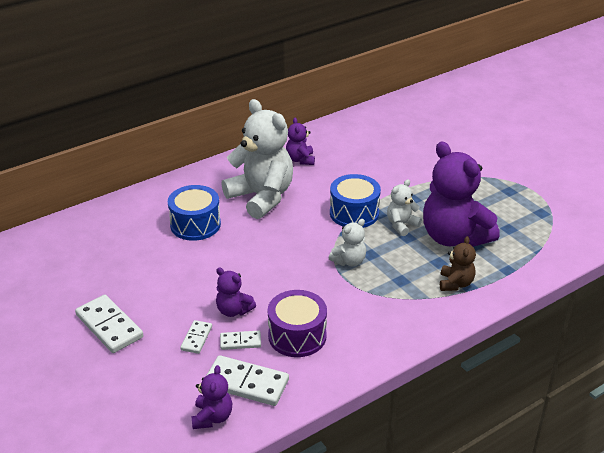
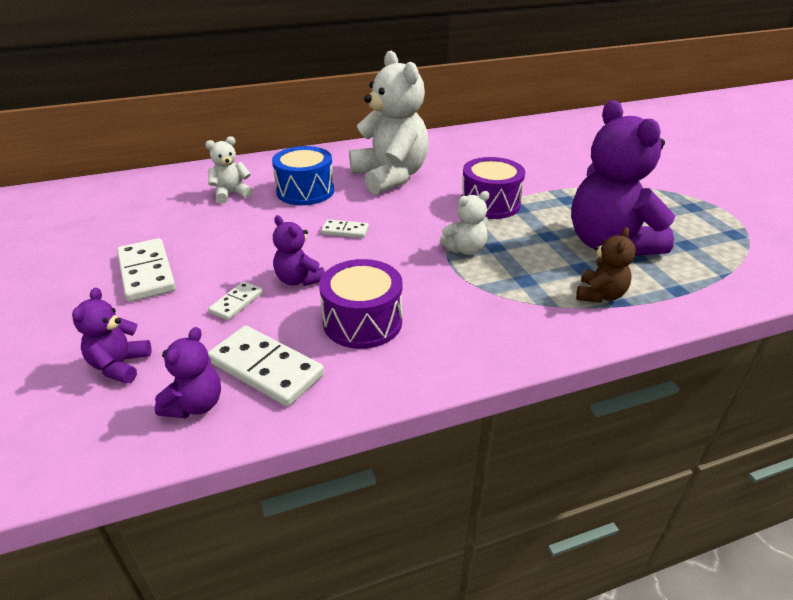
camera: 15 degrees right, 0 degrees up
white domino [220,331,261,350] -> white domino moved to [321,219,369,238]
purple teddy bear [286,118,315,165] -> purple teddy bear moved to [72,288,151,384]
blue drum [330,174,381,228] -> purple drum [461,157,525,219]
white teddy bear [387,179,422,236] -> white teddy bear moved to [205,136,253,203]

